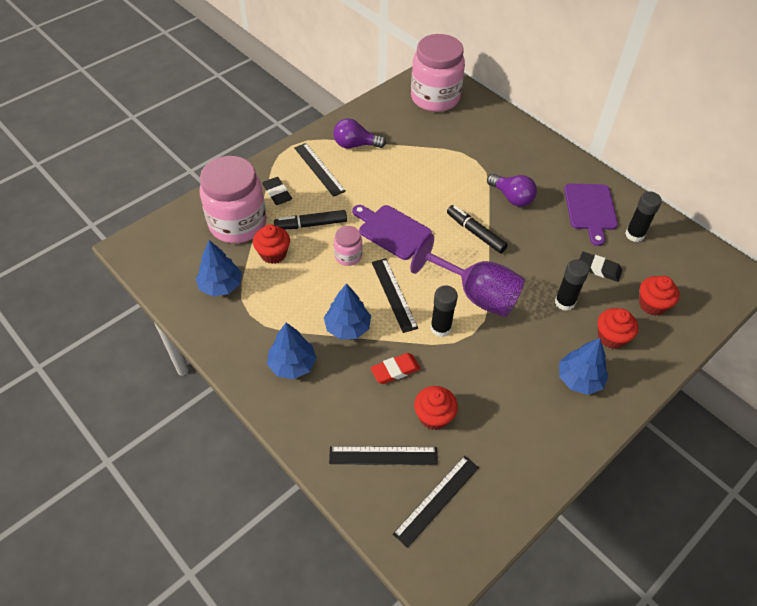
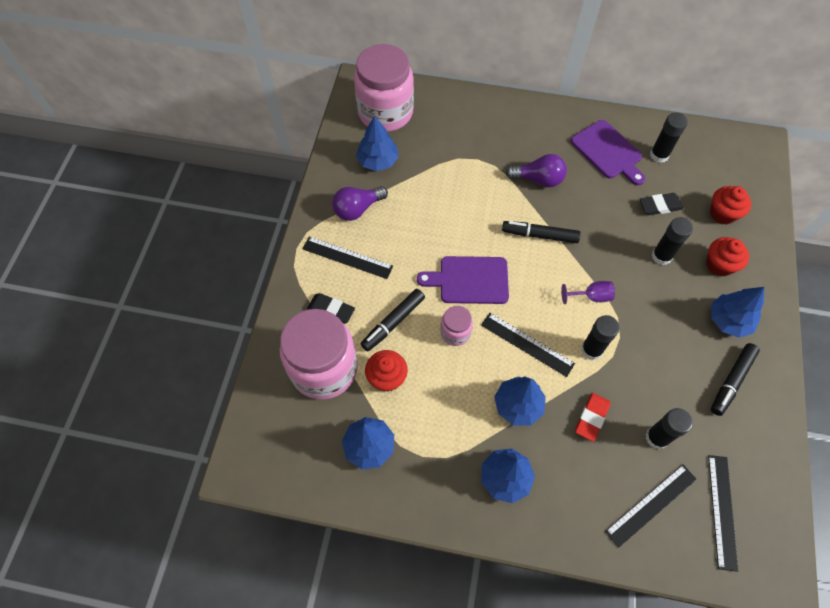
camera: 35 degrees left, 10 degrees up
purple goblet [410,233,525,317] -> purple goblet [561,281,615,304], size x0.44
red cupcake [414,386,458,430] -> black glue stick [646,408,693,449]
none -> blue tree [356,116,399,171]
none -> black marker [711,343,760,416]

